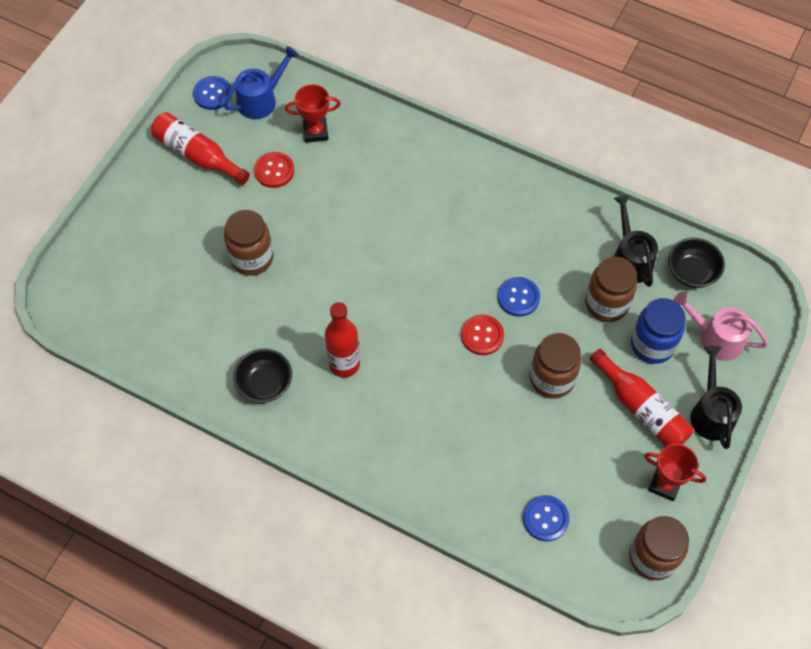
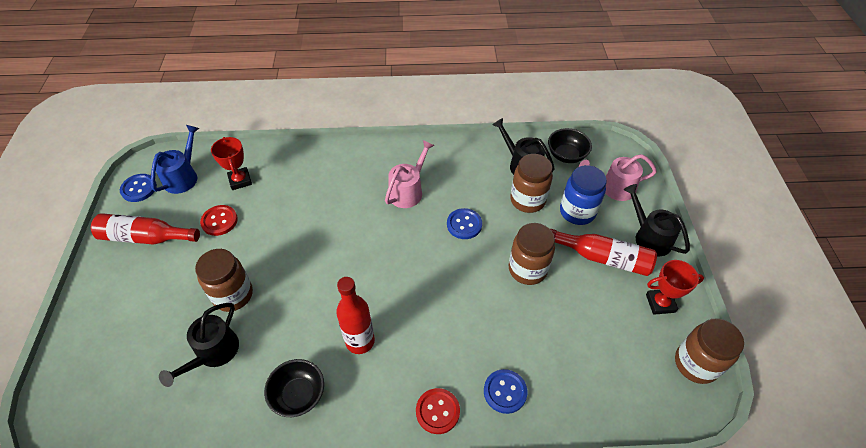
camera: 30 degrees left, 10 degrees down
red trophy [285,84,341,143] -> red trophy turned 75 degrees counterclockwise [211,137,252,190]
red button [461,315,504,355] -> red button moved to [416,388,460,434]
blue button [523,495,569,541] -> blue button moved to [484,369,527,414]
none -> black watering can [159,303,239,387]
none -> pink watering can [385,140,434,208]

